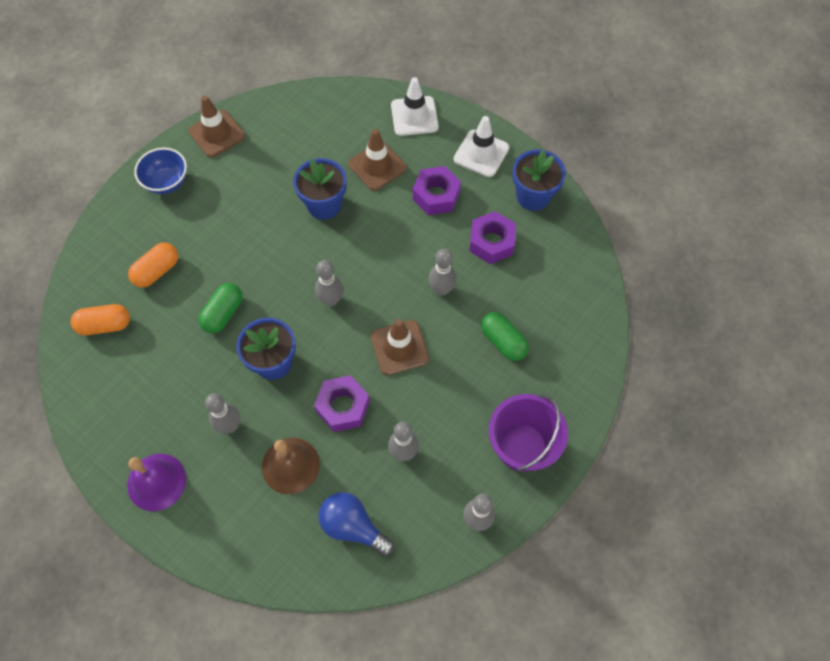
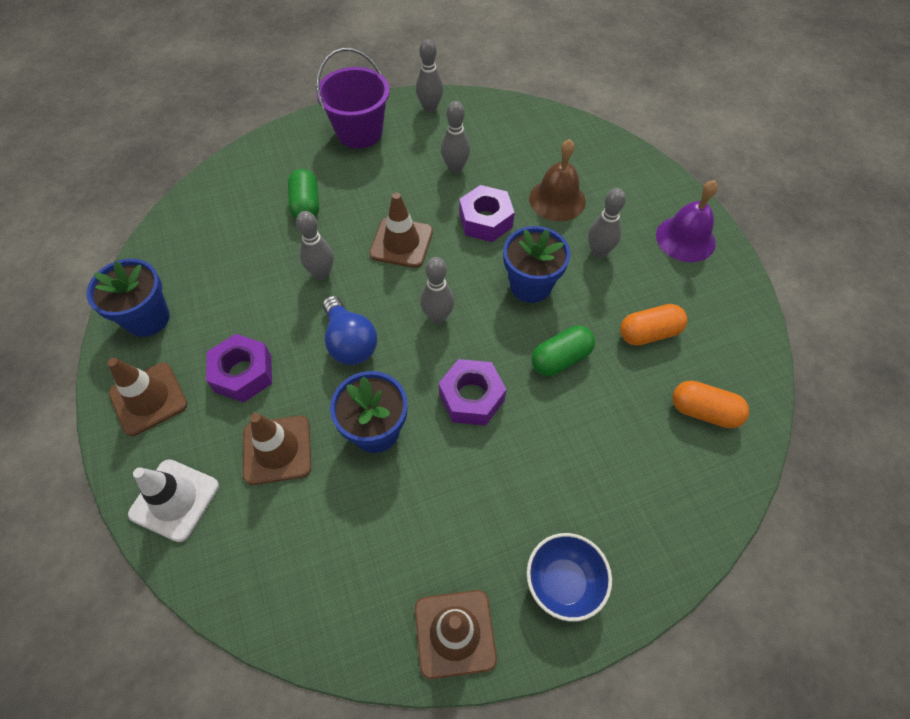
camera: 150 degrees left, 5 degrees down
orange capsule [128,243,178,288] -> orange capsule moved to [620,304,687,346]
blue light bulb [318,492,394,556] -> blue light bulb moved to [323,296,377,365]
white traffic cone [454,116,509,177] -> brown traffic cone [107,358,187,436]
purple nut [470,211,516,264] -> purple nut moved to [439,359,507,426]

